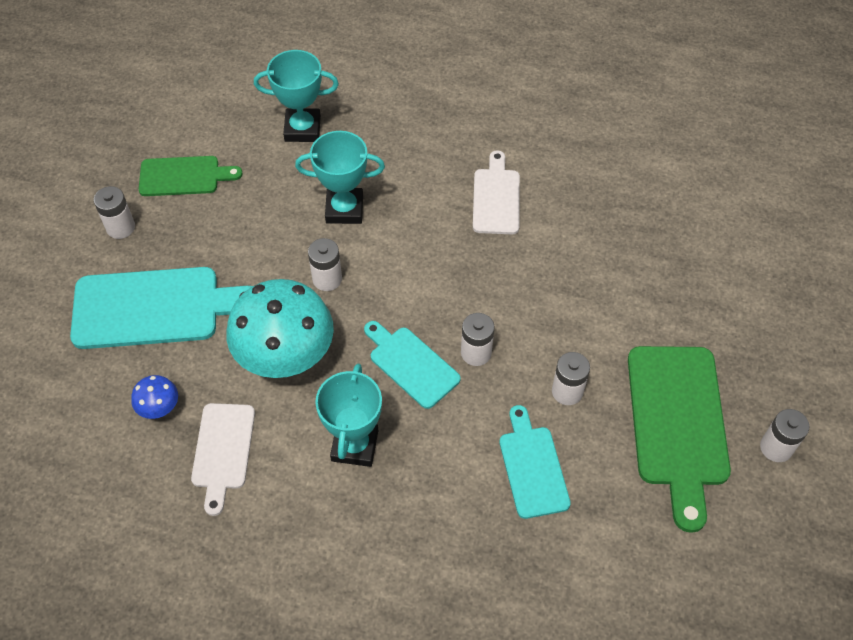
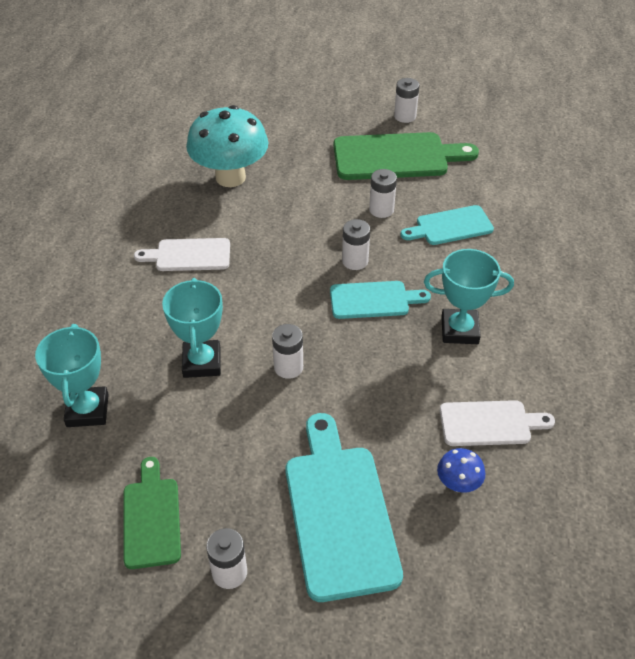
camera: 95 degrees left, 10 degrees down
turquoise mushroom [226,279,334,378] -> turquoise mushroom moved to [186,105,269,187]
turquoise cutting board [364,321,461,409] -> turquoise cutting board turned 135 degrees counterclockwise [330,281,431,319]

